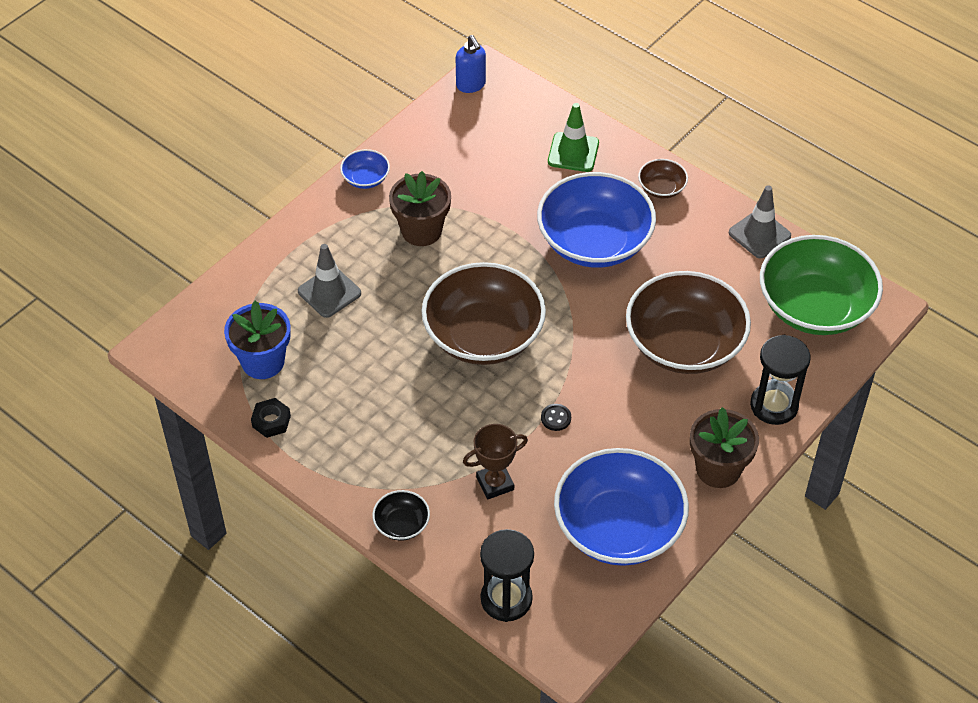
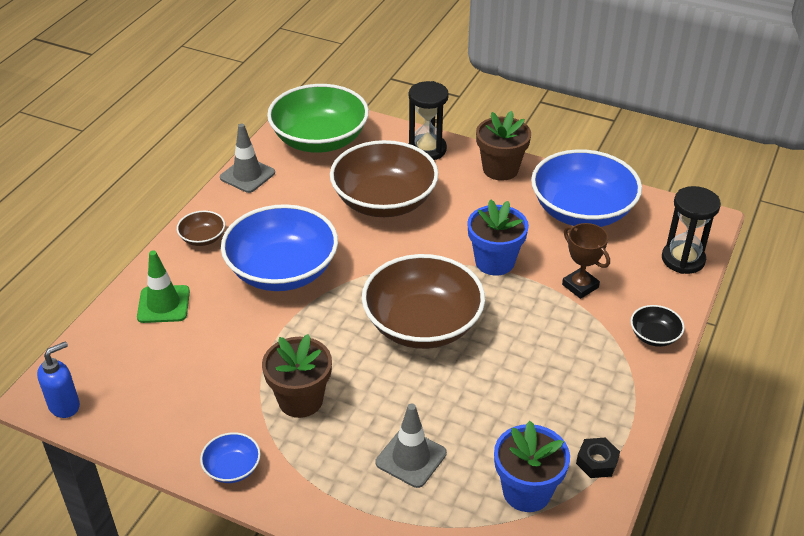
camera: 105 degrees left, 10 degrees down
black button [541,404,571,431] -> blue flower pot [467,199,529,275]

